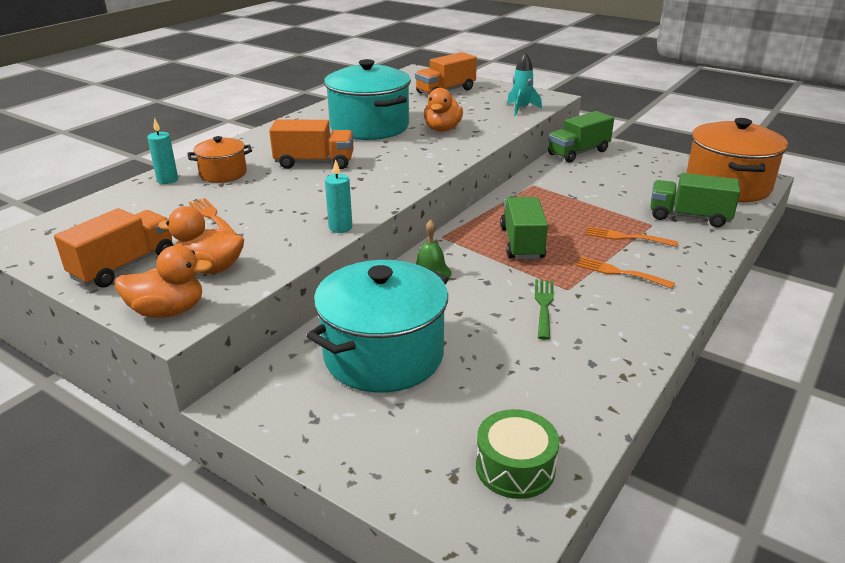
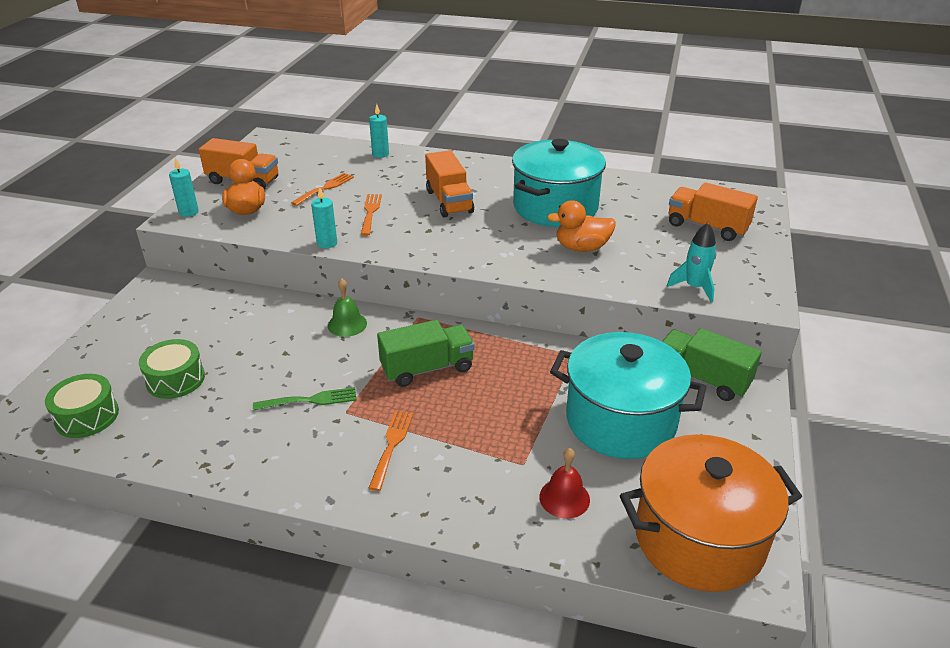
camera: 70 degrees right, 5 degrees up
orange duck [115,245,213,318] -> turquoise candle [169,158,199,217]
orange pot [187,136,252,183] -> none
turquoise pot [306,260,449,393] -> turquoise pot moved to [550,332,706,459]
orange fork [585,227,678,247] -> orange fork moved to [361,194,382,236]
green truck [650,173,740,228] -> red bell [539,448,590,519]
none -> green drum [139,339,205,399]

